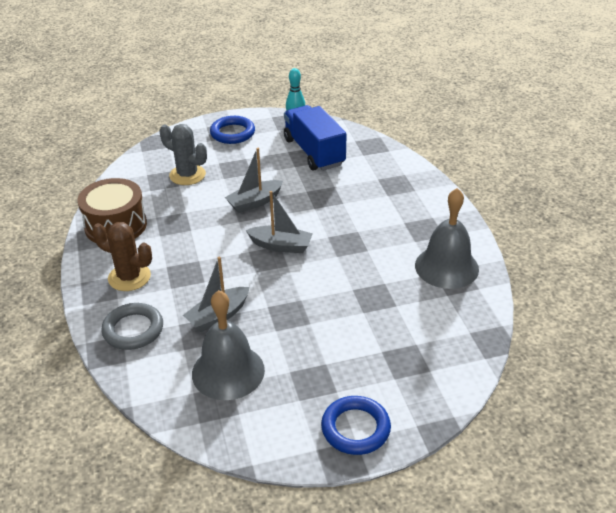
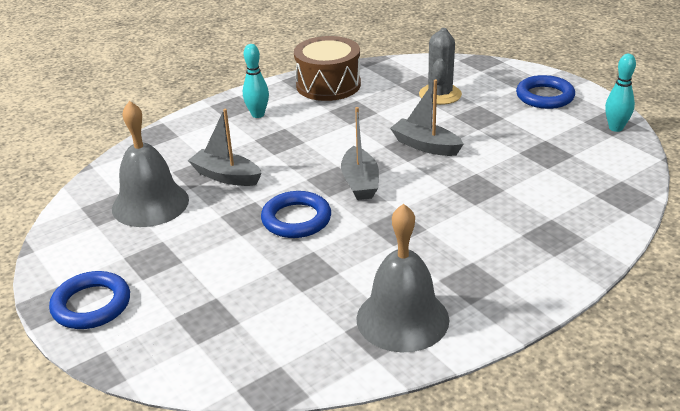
camera: 70 degrees right, 5 degrees down
brown cactus [92,222,152,291] -> turquoise bowling pin [243,44,269,118]
grey ring [101,303,163,350] -> none
blue truck [284,105,347,171] -> none
none -> blue ring [261,191,331,238]

